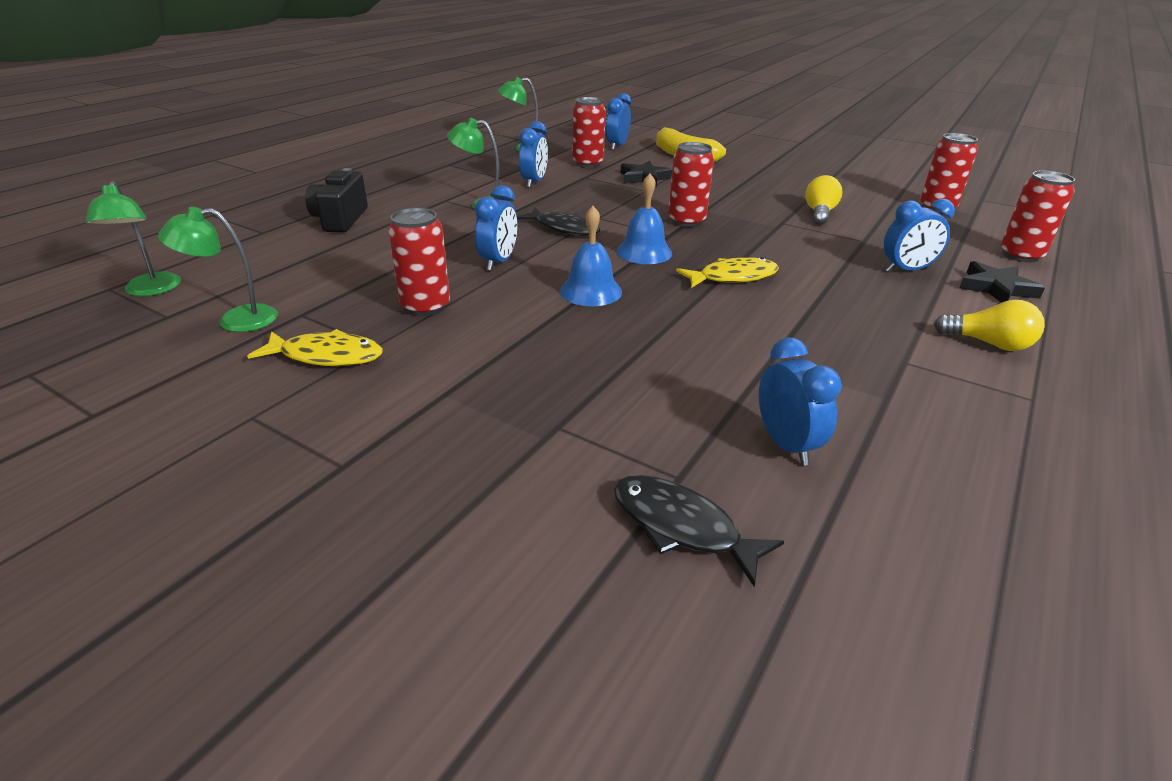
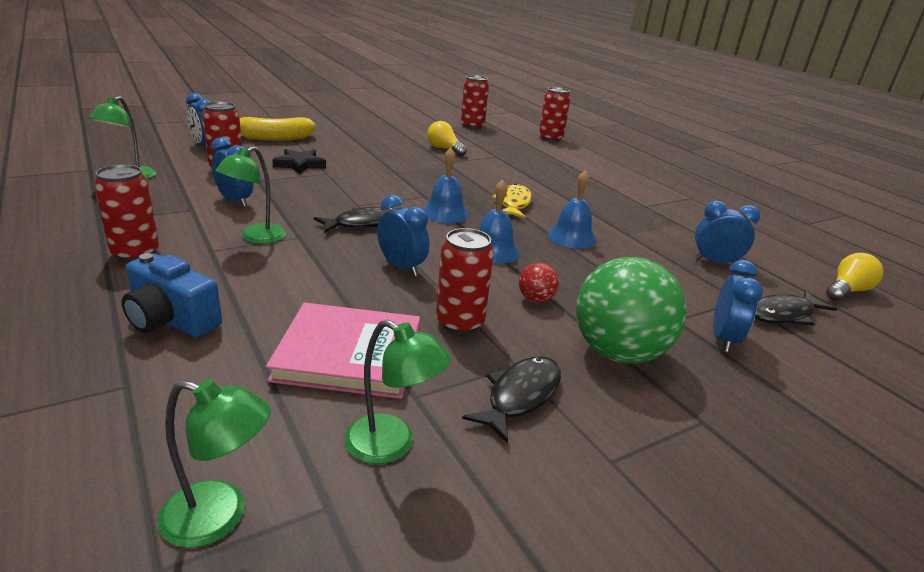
camera: 65 degrees left, 5 degrees down
green lamp [158,207,278,332] -> green lamp turned 75 degrees counterclockwise [344,319,451,464]
yellow fish [247,329,383,366] -> black fish [462,356,561,443]
black camera [305,168,368,232] -> blue camera [121,253,222,338]
red can [668,142,714,227] -> red can moved to [94,164,159,262]
blue clock [884,199,955,272] -> blue clock moved to [713,260,763,352]
yellow light bulb [934,300,1045,351] -> yellow light bulb moved to [826,253,883,301]
black star [959,261,1045,303] -> none
none -> pink book [266,302,420,399]
none -> red ball [519,263,559,303]
none -> blue bell [547,171,597,249]
none -> green ball [576,257,687,364]

